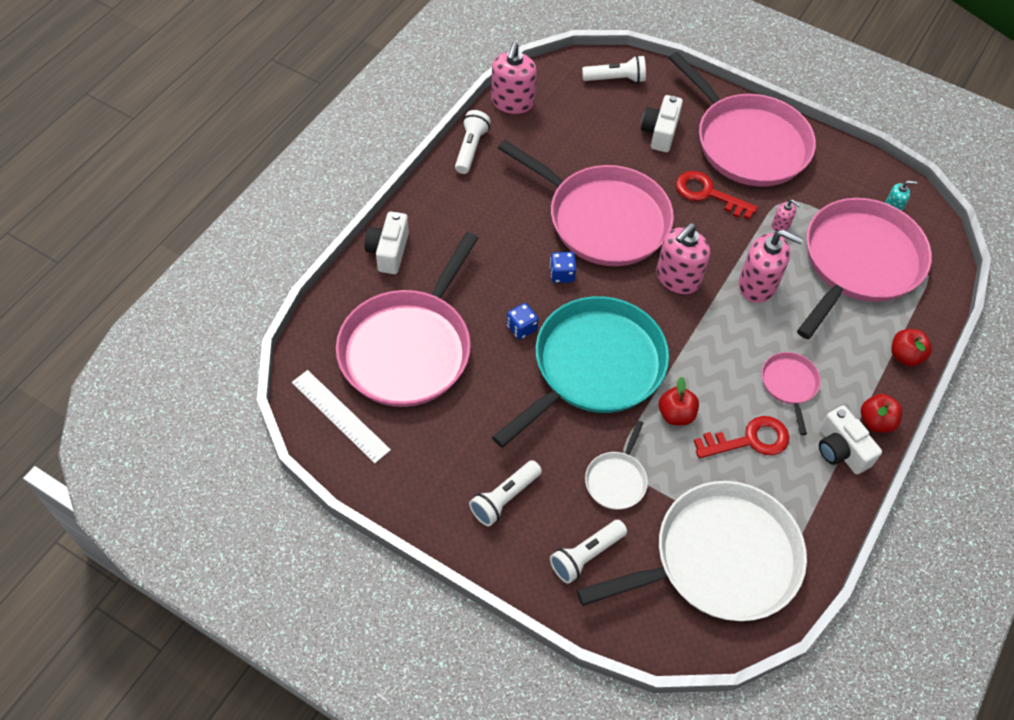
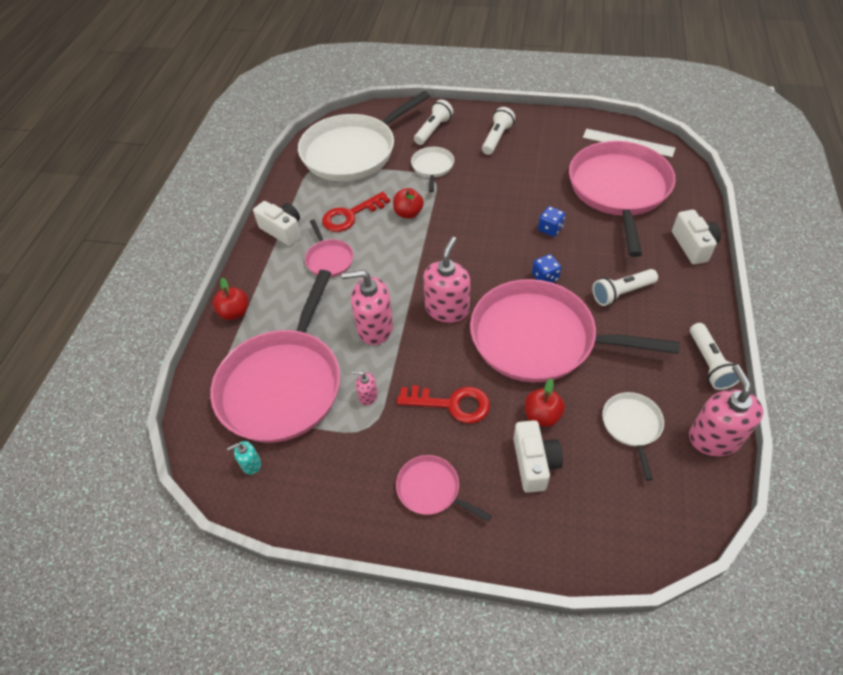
camera: 165 degrees right, 5 degrees down
turquoise pan [492,296,669,448] -> none
white flashlight [582,55,646,83] -> white flashlight moved to [592,269,658,306]
pink pan [669,52,816,186] -> pink pan [396,455,492,521], size x0.44
red apple [861,394,903,433] -> red apple moved to [525,378,565,427]
none -> white pan [602,392,664,481]

